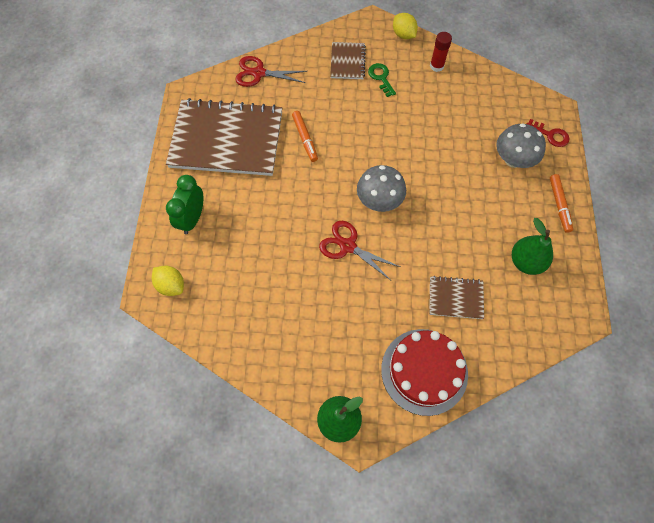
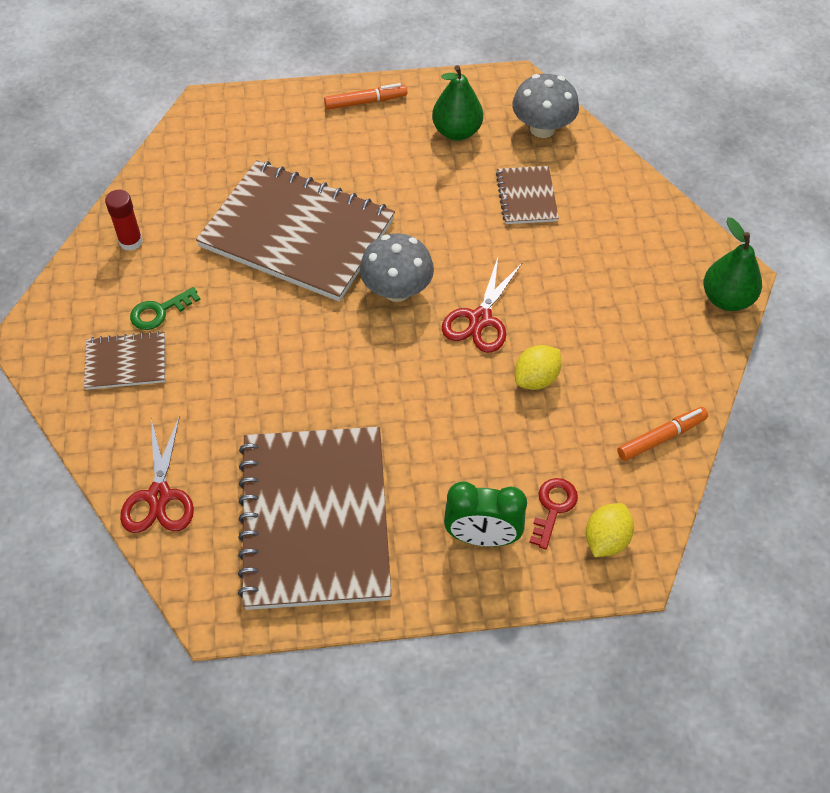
camera: 100 degrees left, 10 degrees down
orange marker [292,111,318,162] -> orange marker moved to [617,407,708,461]
red cake [381,329,468,416] -> none
yellow lemon [393,13,418,39] -> yellow lemon moved to [515,345,561,390]
grey mushroom [496,123,546,168] -> grey mushroom moved to [512,74,579,138]
red key [527,119,570,147] -> red key moved to [529,478,578,550]
none -> brown notebook [196,160,395,302]

